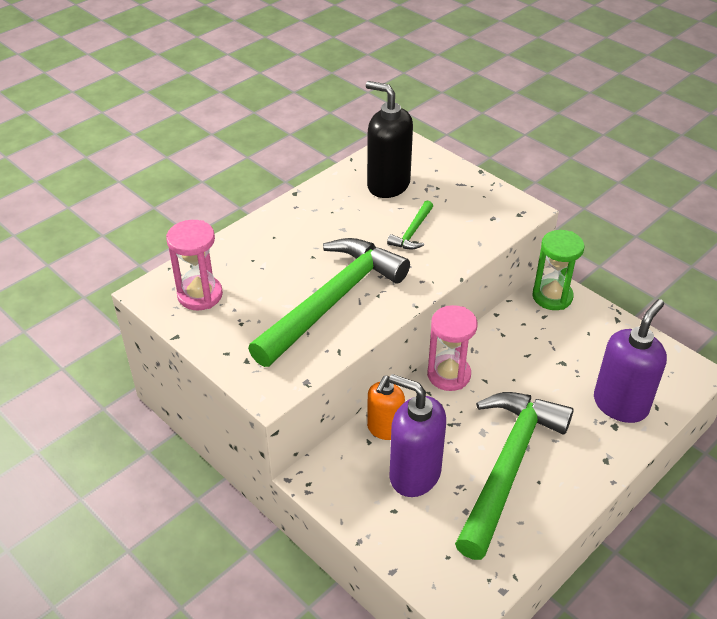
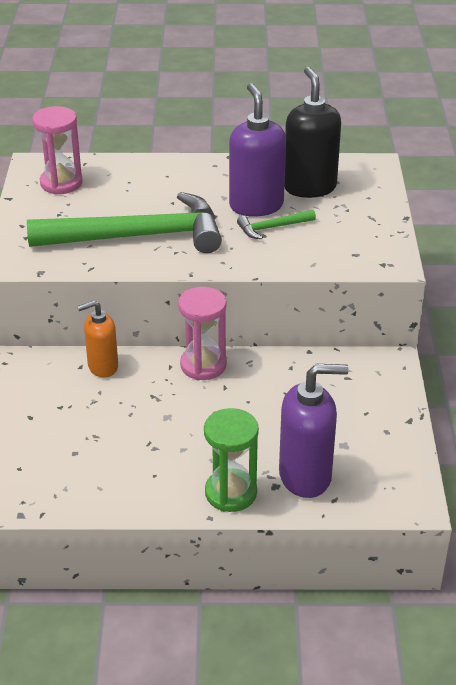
camera: 45 degrees right, 5 degrees down
purple soap dispenser [389,374,446,497] -> purple soap dispenser moved to [229,83,286,217]
green hammer [455,392,574,560] -> none
green hourglass [532,230,585,310] -> green hourglass moved to [204,408,259,512]

